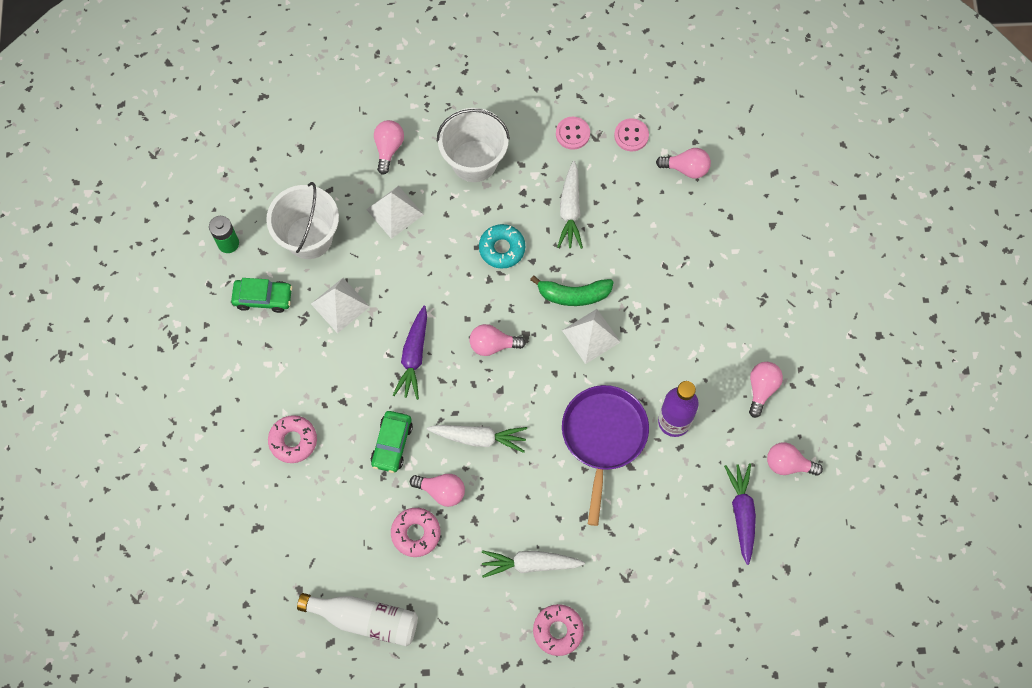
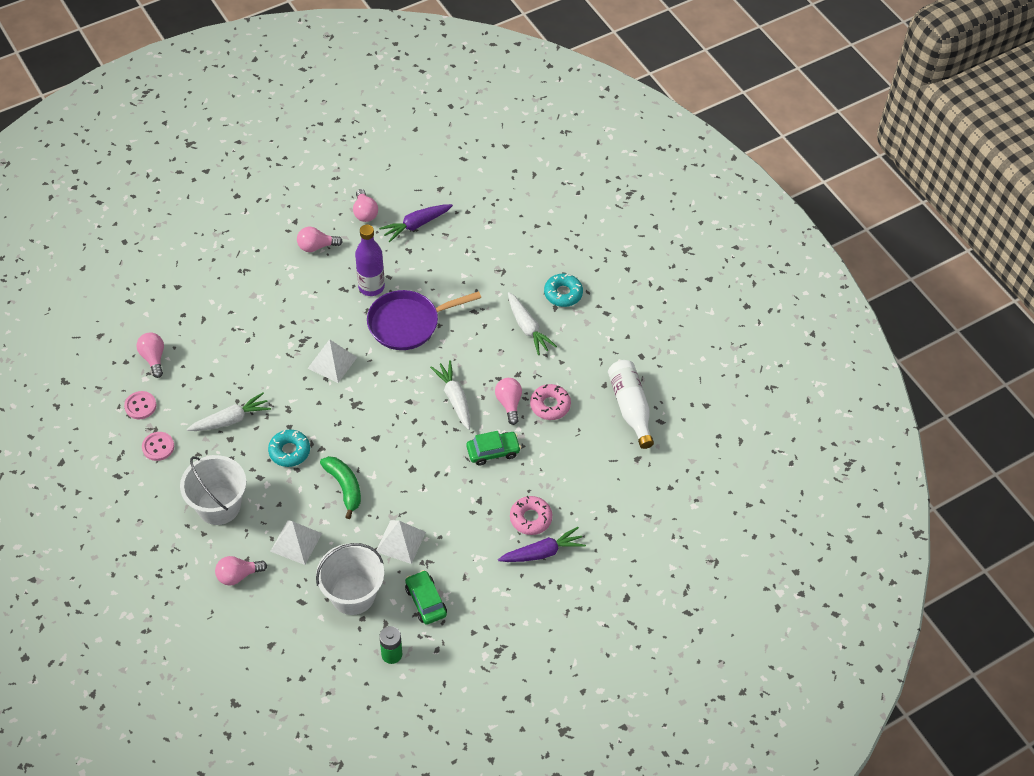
camera: 120 degrees left, 15 degrees down
purple carrot [393,306,427,400] -> purple carrot moved to [498,527,586,562]
pink light bulb [470,324,526,356] -> none
green banana [530,275,614,306] -> green banana moved to [320,456,361,519]
pink donut [533,604,584,656] -> turquoise donut [544,273,583,307]

